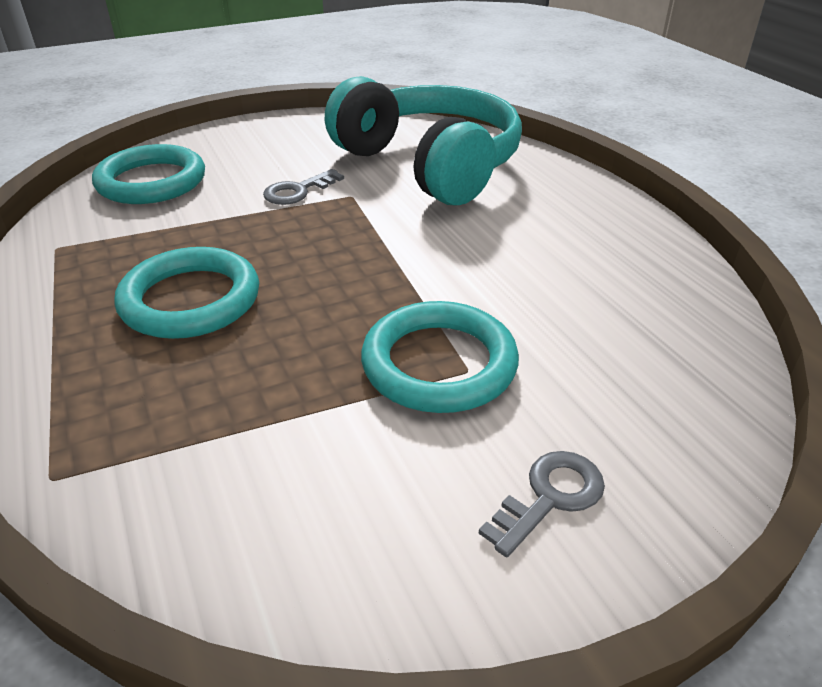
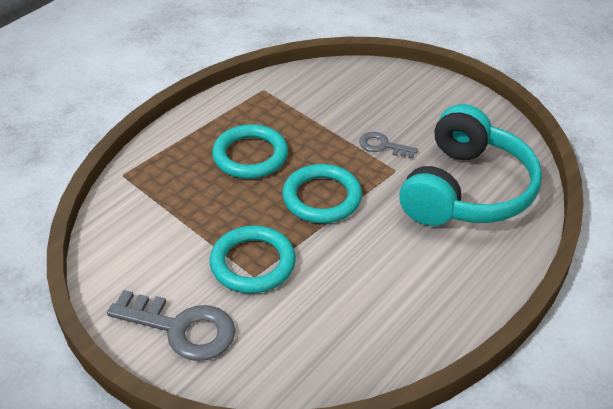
camera: 65 degrees right, 5 degrees up
turquoise ring [92,144,205,204] -> turquoise ring moved to [282,164,362,223]
grey key [479,451,605,557] -> grey key [107,290,235,361], size x1.83

